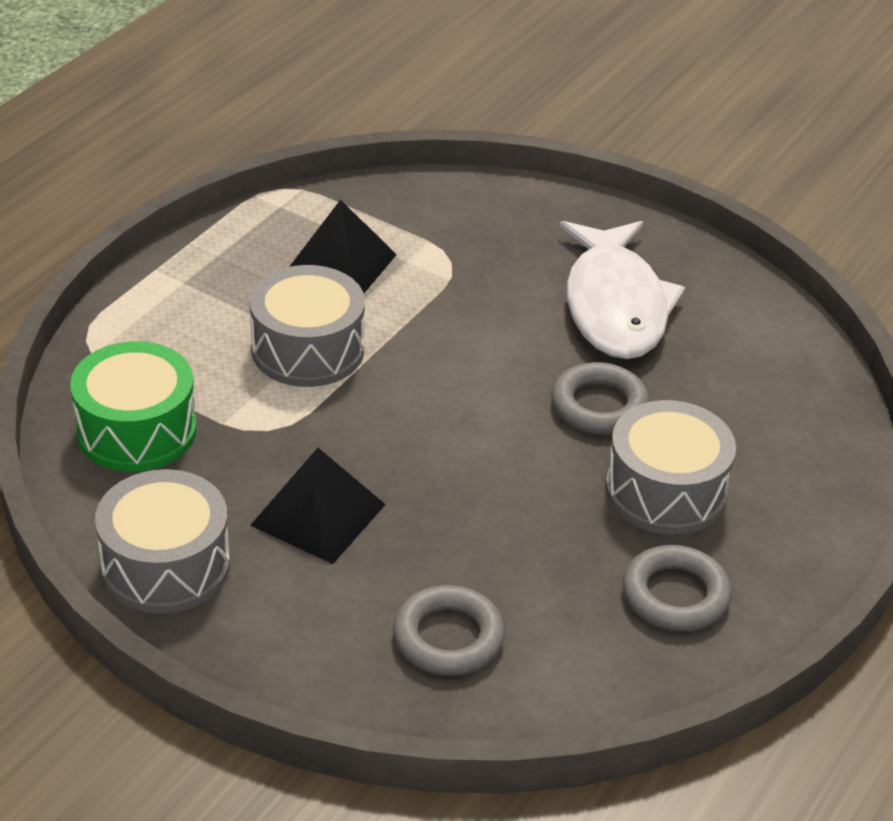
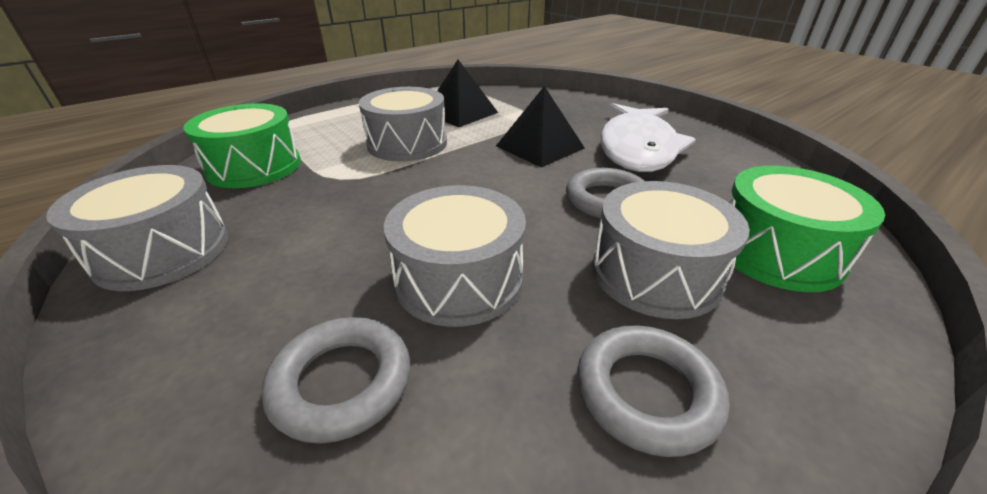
camera: 20 degrees right, 5 degrees down
black pyramid [250,448,386,564] -> black pyramid moved to [496,86,585,168]
none -> grey drum [384,185,526,327]
none -> green drum [729,166,885,292]

